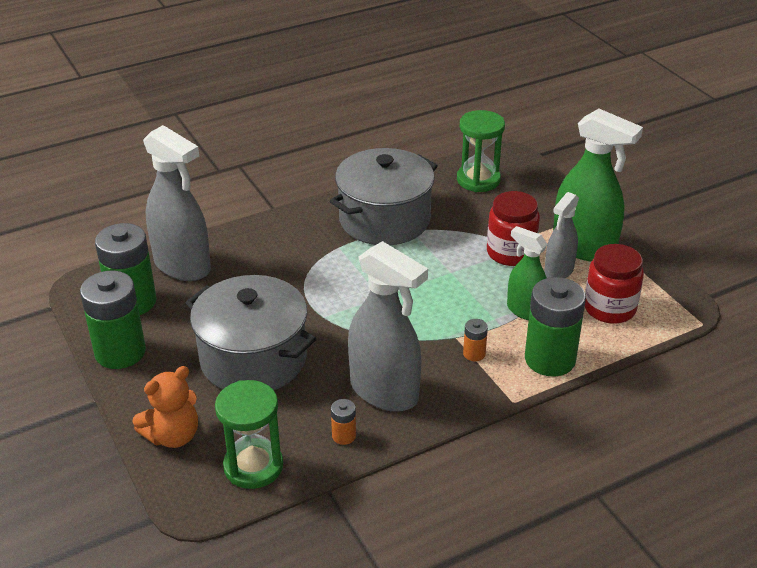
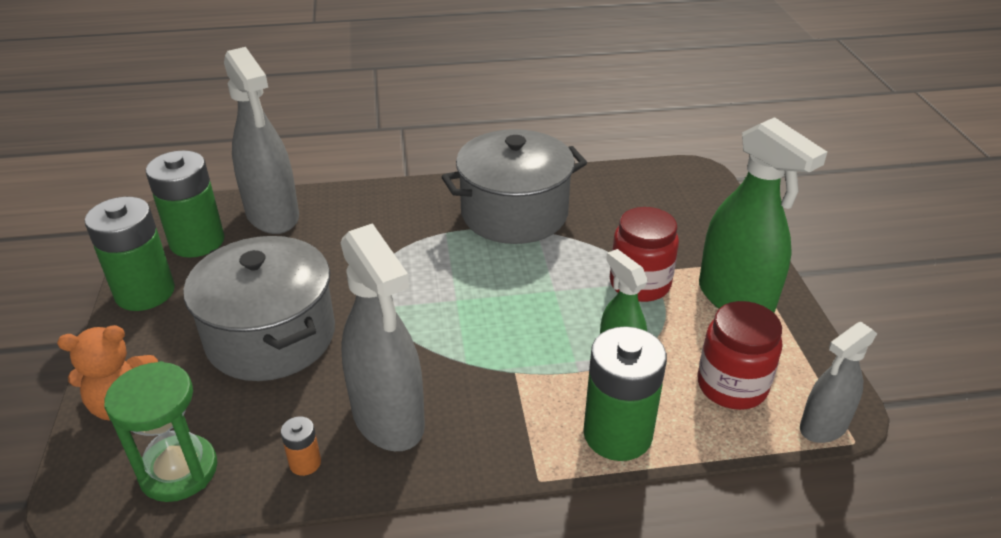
camera: 20 degrees right, 0 degrees up
green hourglass [457,110,505,192] -> none
orange battery [463,319,488,361] -> none
grey spray bottle [544,192,579,278] -> grey spray bottle moved to [800,322,877,443]

